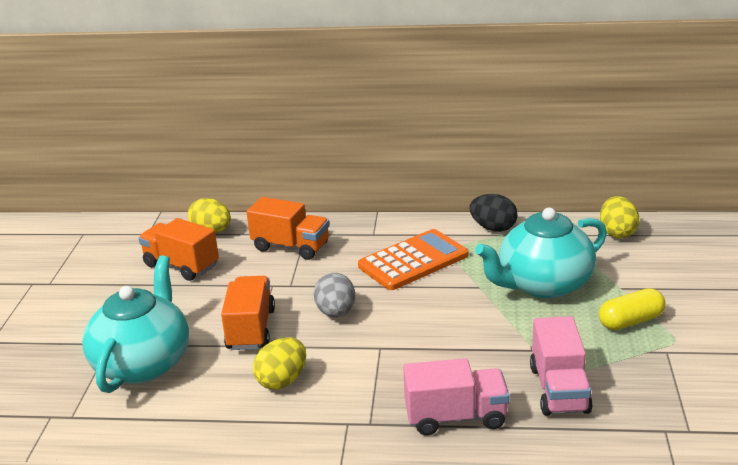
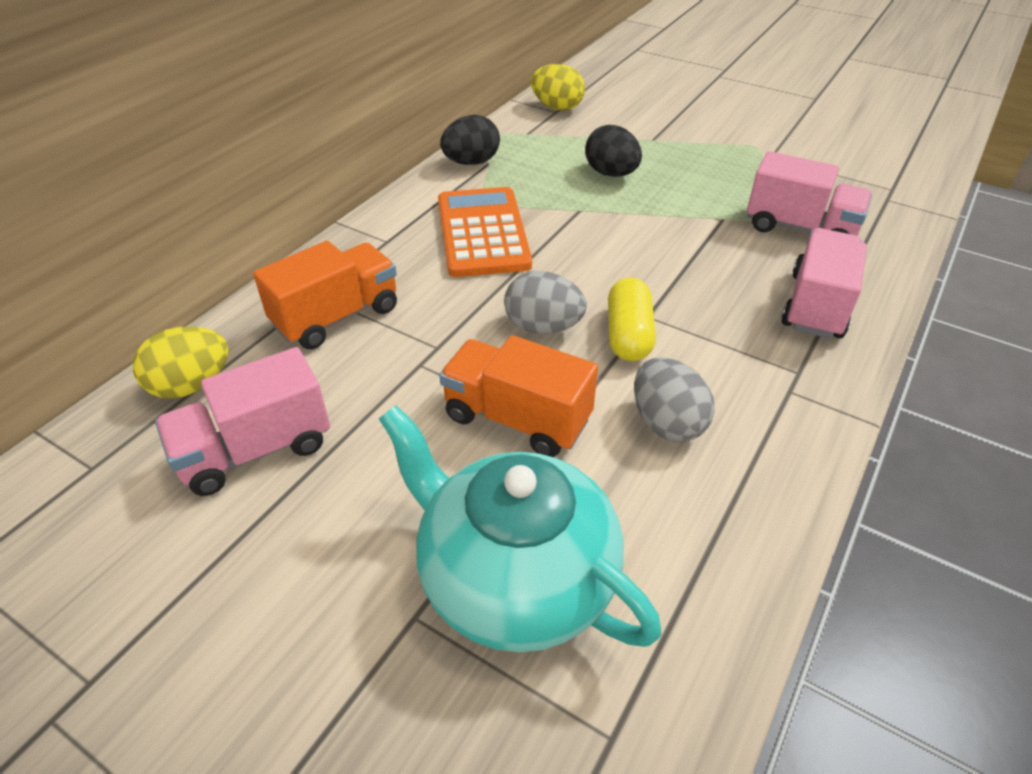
camera: 65 degrees left, 15 degrees up
orange truck [138,218,219,281] -> pink truck [155,347,330,496]
yellow egg [253,337,306,390] -> grey egg [634,358,715,442]
turquoise teapot [475,208,607,299] -> black egg [585,125,642,177]
yellow capsule [599,288,666,330] -> yellow capsule moved to [608,277,656,361]

